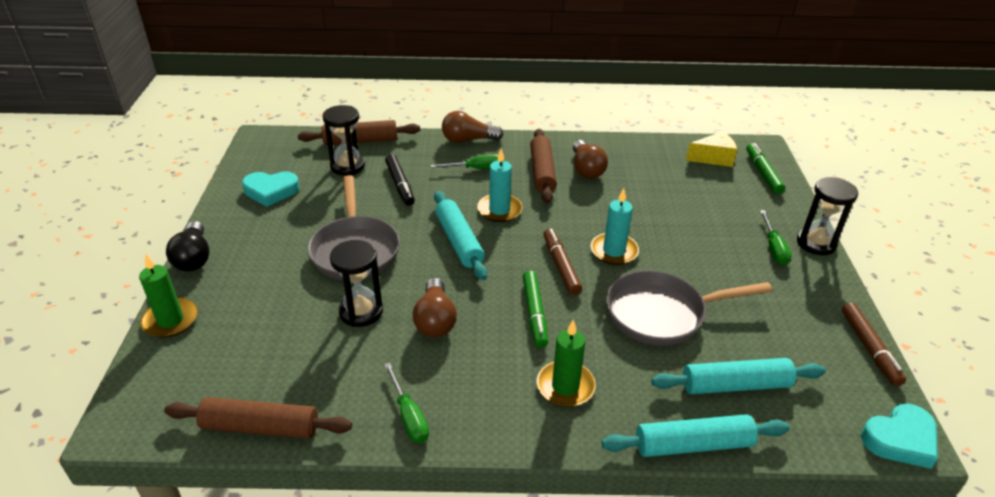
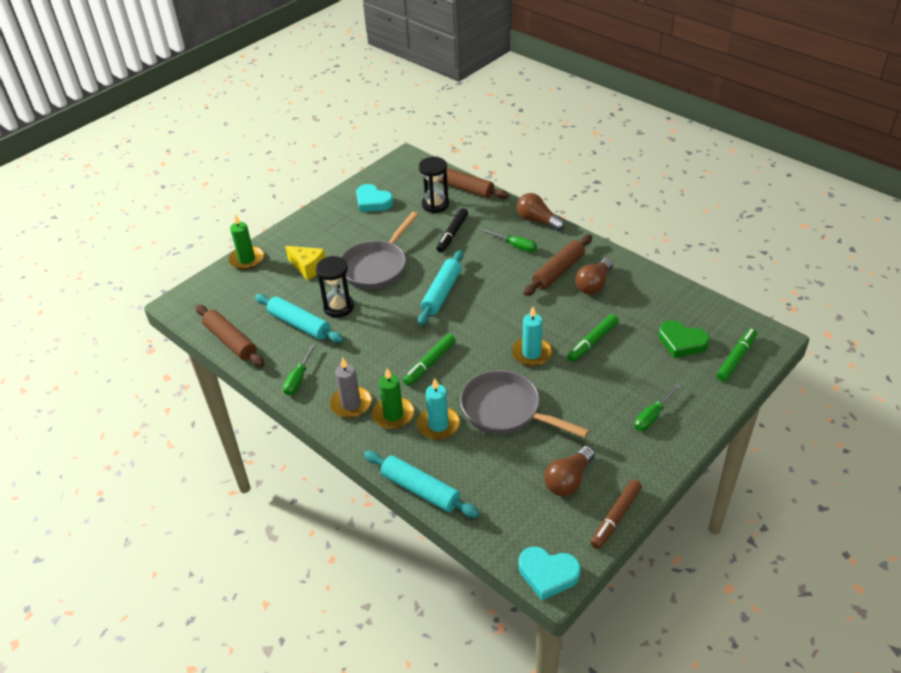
camera: 45 degrees right, 5 degrees up
black light bulb [166,221,210,271] -> none
brown light bulb [413,278,457,337] -> brown light bulb moved to [544,446,595,496]
turquoise candle [477,149,522,222] -> turquoise candle moved to [417,378,460,440]
brown marker [543,229,582,295] -> none
turquoise rolling pin [651,358,826,394] -> turquoise rolling pin moved to [255,294,344,343]
yellow cheese [686,131,737,167] -> yellow cheese moved to [285,246,326,280]
black hourglass [797,177,858,255] -> none
none -> grey candle [330,357,372,418]
none -> green marker [567,314,619,362]
none -> green heart [658,320,710,358]

